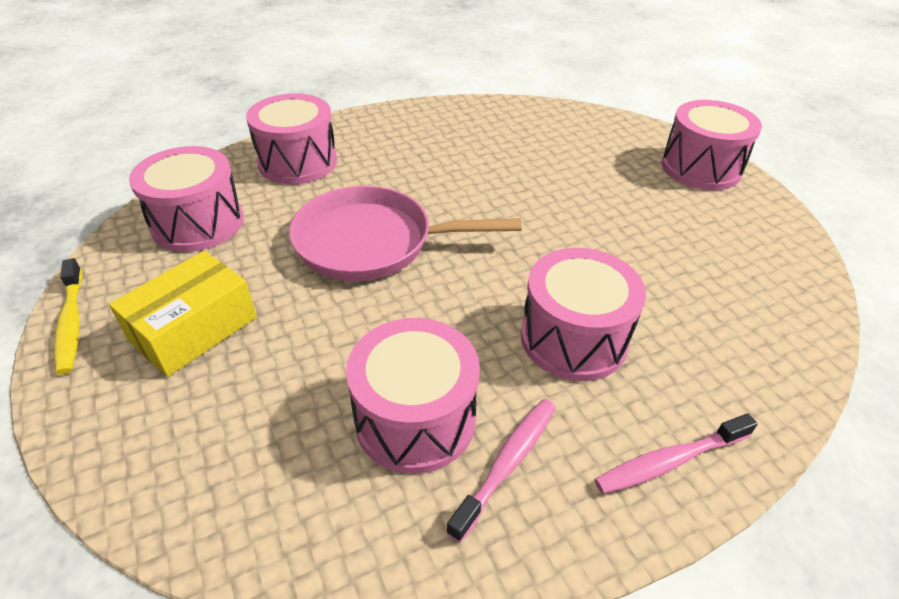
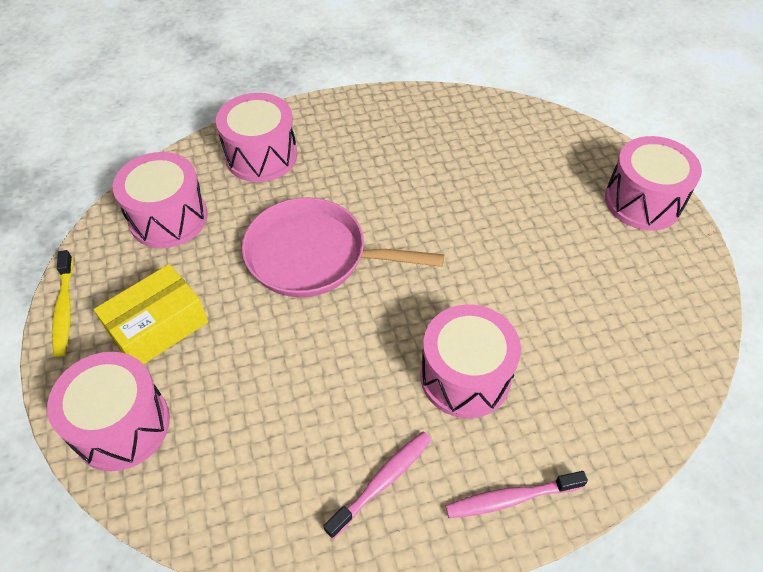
camera: 10 degrees right, 10 degrees up
pink drum [346,318,480,474] -> pink drum moved to [47,352,170,471]

